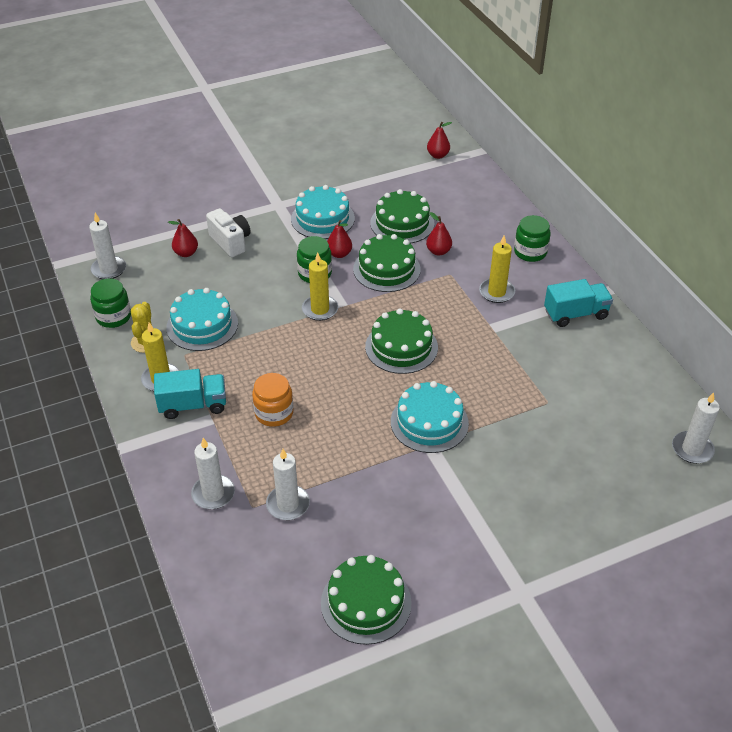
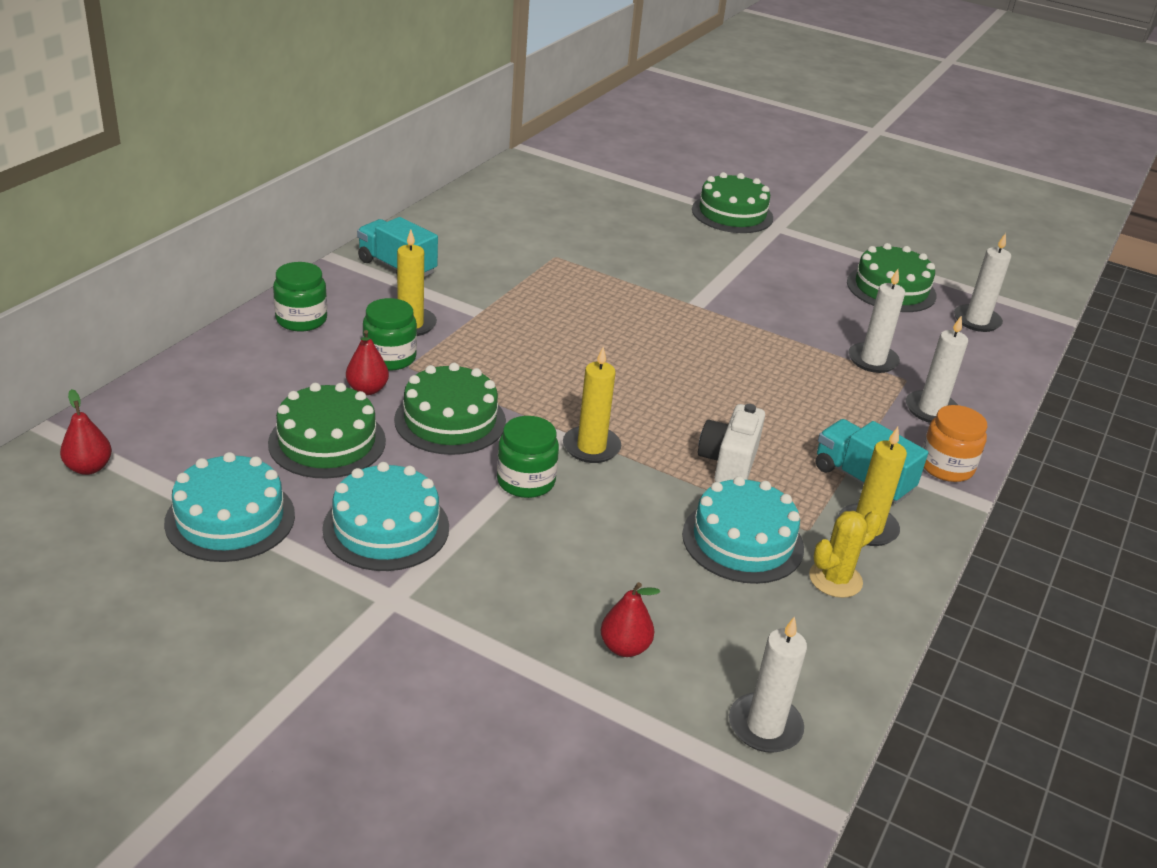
camera: 130 degrees left, 10 degrees down
green jar [90,278,131,328] -> green jar moved to [363,298,417,371]
white camera [206,208,251,257] -> white camera moved to [698,404,765,483]
orange jar [252,373,293,427] -> orange jar moved to [922,405,987,482]
red pear [327,220,352,258] -> none
green cake [365,308,438,374] -> green cake moved to [692,172,773,233]
turquoise cake [391,381,469,453] -> turquoise cake moved to [164,452,295,562]
white candle [672,392,720,464] -> white candle moved to [954,233,1011,332]

